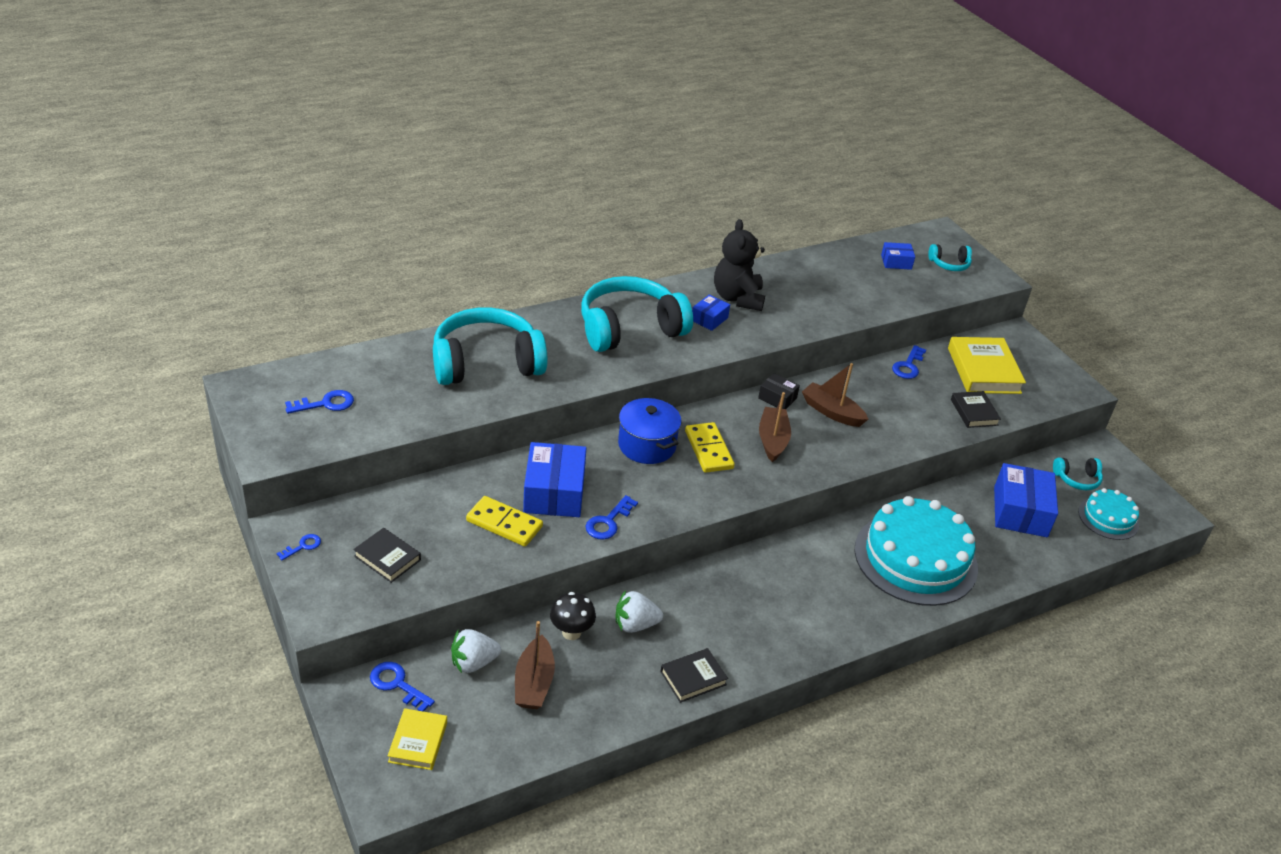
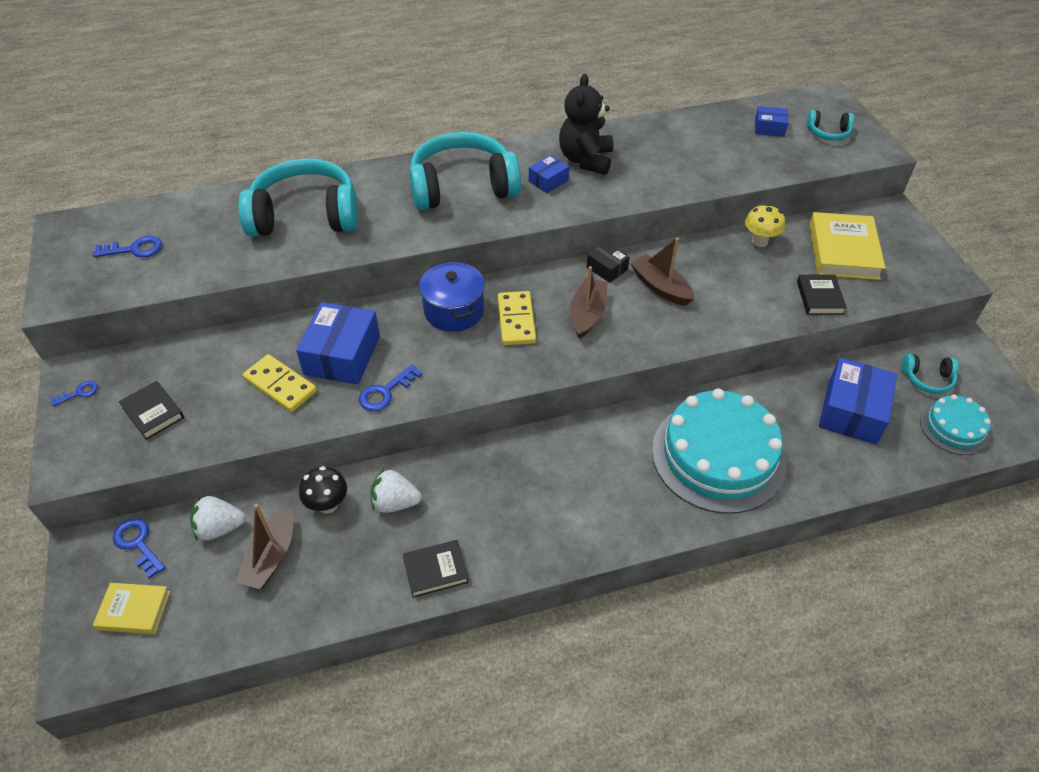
camera: 15 degrees right, 10 degrees up
yellow book [387,708,447,770] -> yellow book turned 75 degrees clockwise [93,583,170,634]
blue key [892,345,926,379] -> yellow mushroom [745,204,785,247]

